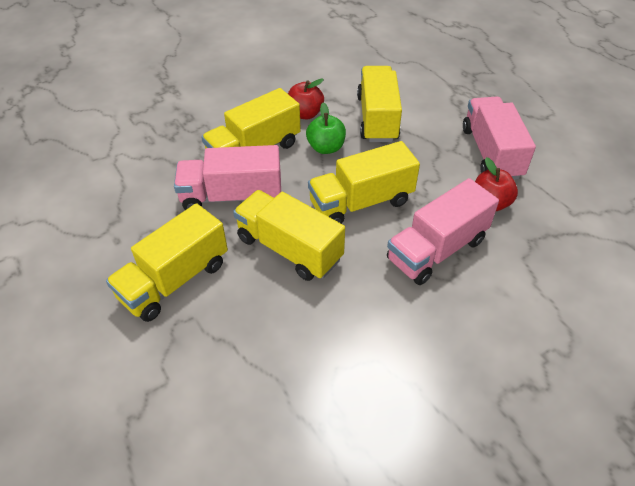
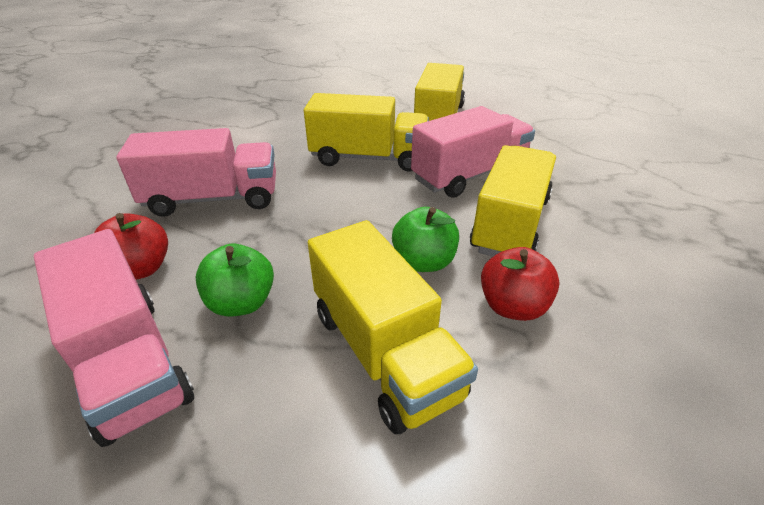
camera: 150 degrees right, 10 degrees down
yellow truck [308,141,420,224] -> none
pink truck [387,178,499,285] -> pink truck turned 60 degrees clockwise [116,128,276,217]
none -> green apple [196,244,274,317]

